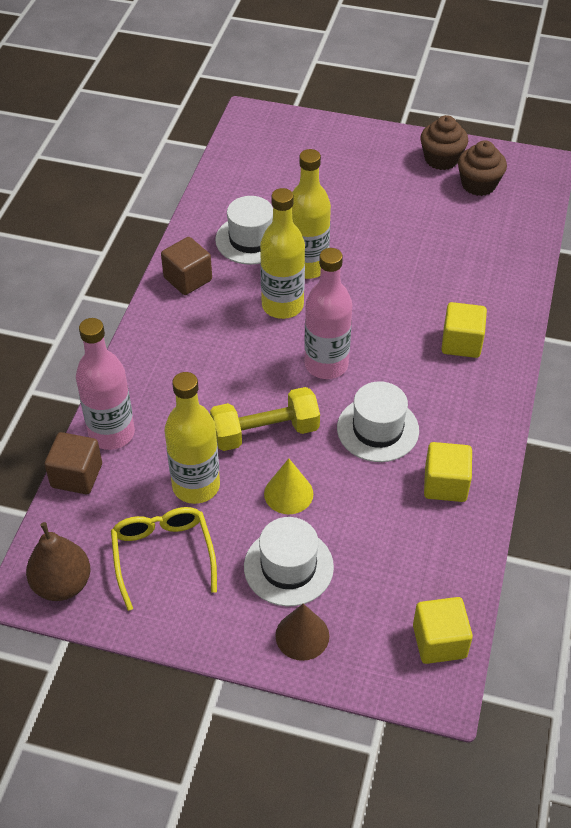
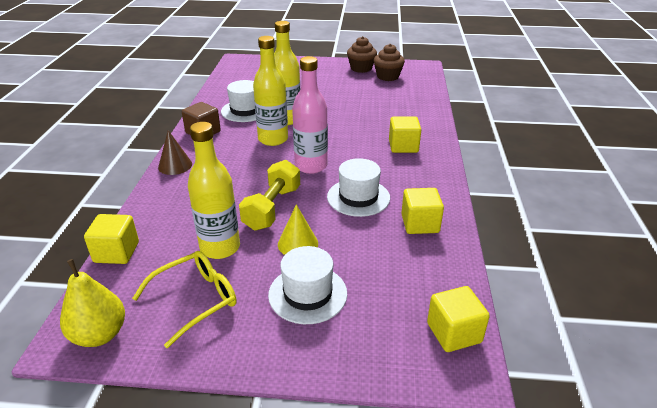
camera: 10 degrees left, 15 degrees down
brown pear [26,522,90,601] -> yellow pear [60,259,125,347]
brown cube [44,432,102,494] -> yellow cube [84,214,139,264]
pink bottle [76,318,135,450] -> none
yellow glasses [111,507,217,611] -> yellow glasses turned 75 degrees clockwise [132,251,237,348]
yellow dumbbell [210,387,320,451] -> yellow dumbbell turned 45 degrees counterclockwise [239,160,300,231]
brown cone [275,604,329,661] -> brown cone moved to [158,130,192,175]

